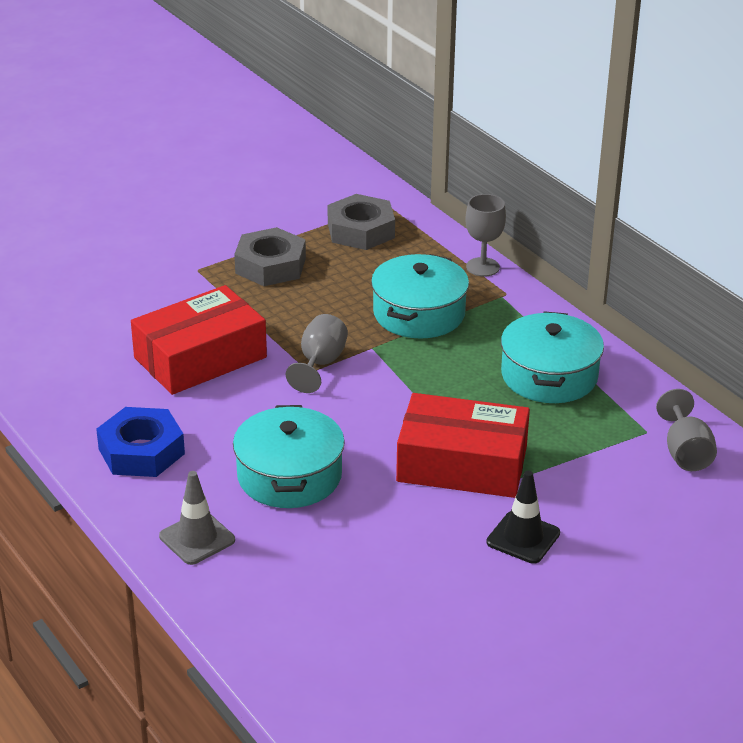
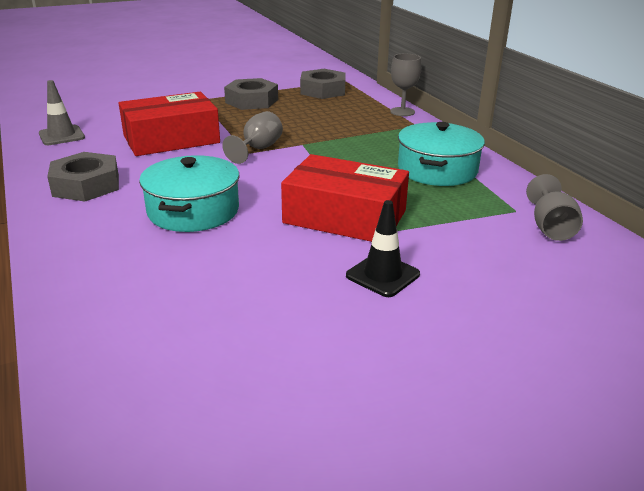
camera: 10 degrees right, 5 degrees down
blue nut [96,407,185,477] -> grey nut [47,152,119,201]
grey traffic cone [159,471,235,565] -> grey traffic cone moved to [39,80,85,145]
turquoise pot [371,254,469,339] -> none

